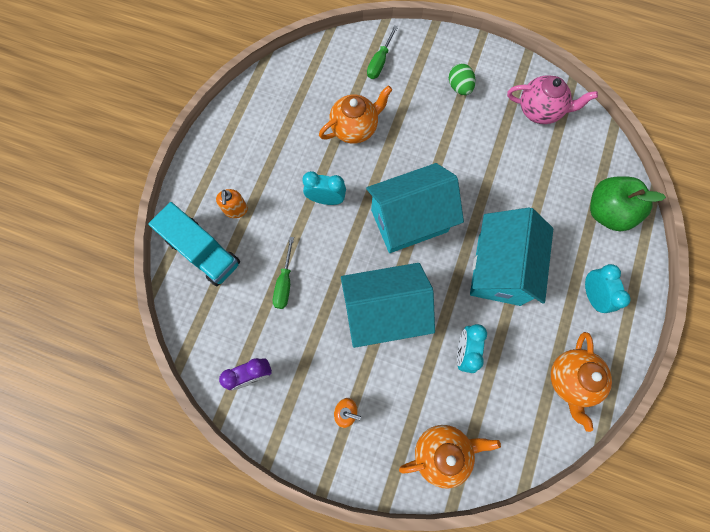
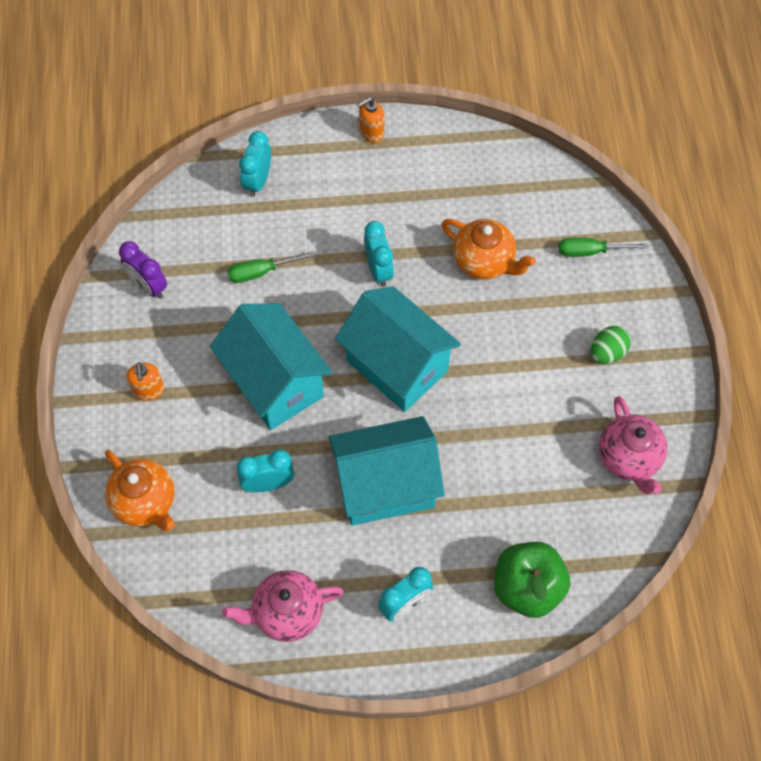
camera: 65 degrees right, 10 degrees down
turquoise truck [148,202,240,286] -> turquoise clock [239,131,271,197]
orange soap dispenser [216,189,248,218] -> orange soap dispenser moved to [357,97,384,143]
orange teapot [551,332,612,432] -> pink teapot [222,570,344,642]

